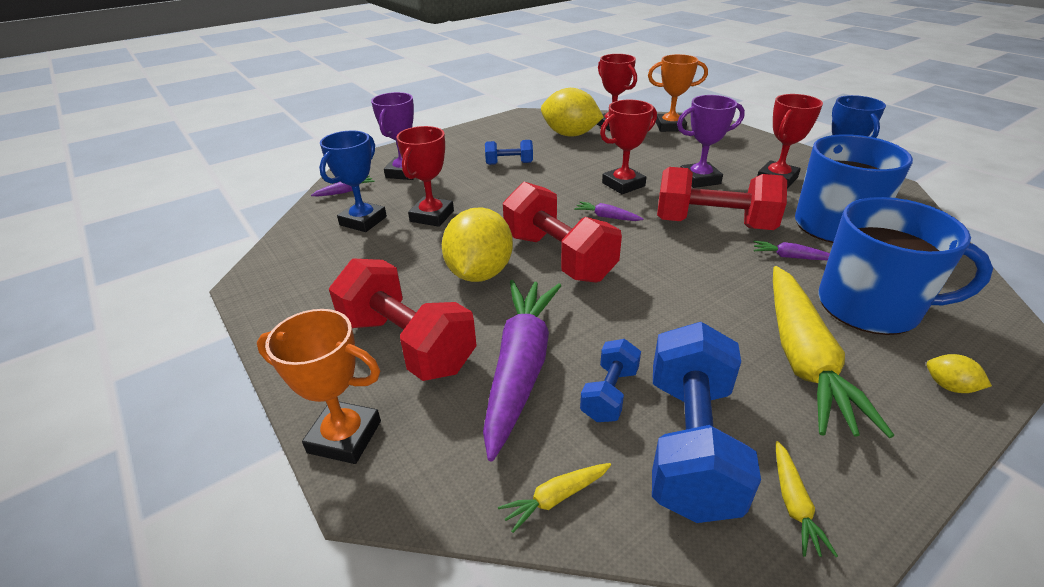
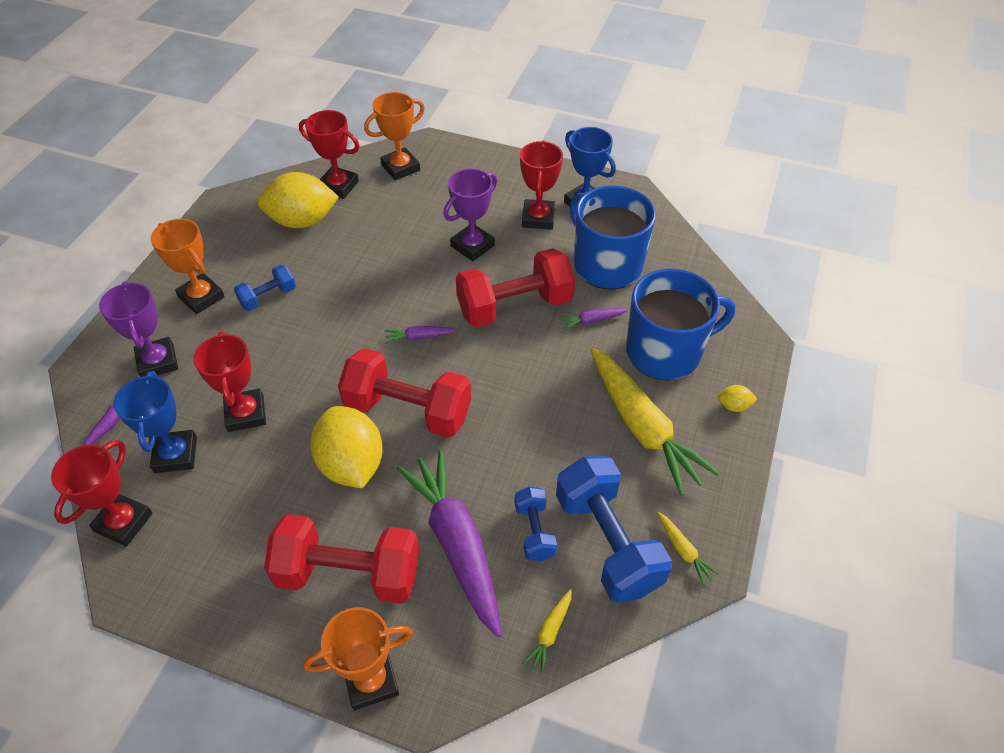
camera: 35 degrees left, 15 degrees up
red trophy [600,100,657,194] -> red trophy moved to [51,440,152,547]
none -> orange trophy [151,219,225,314]

